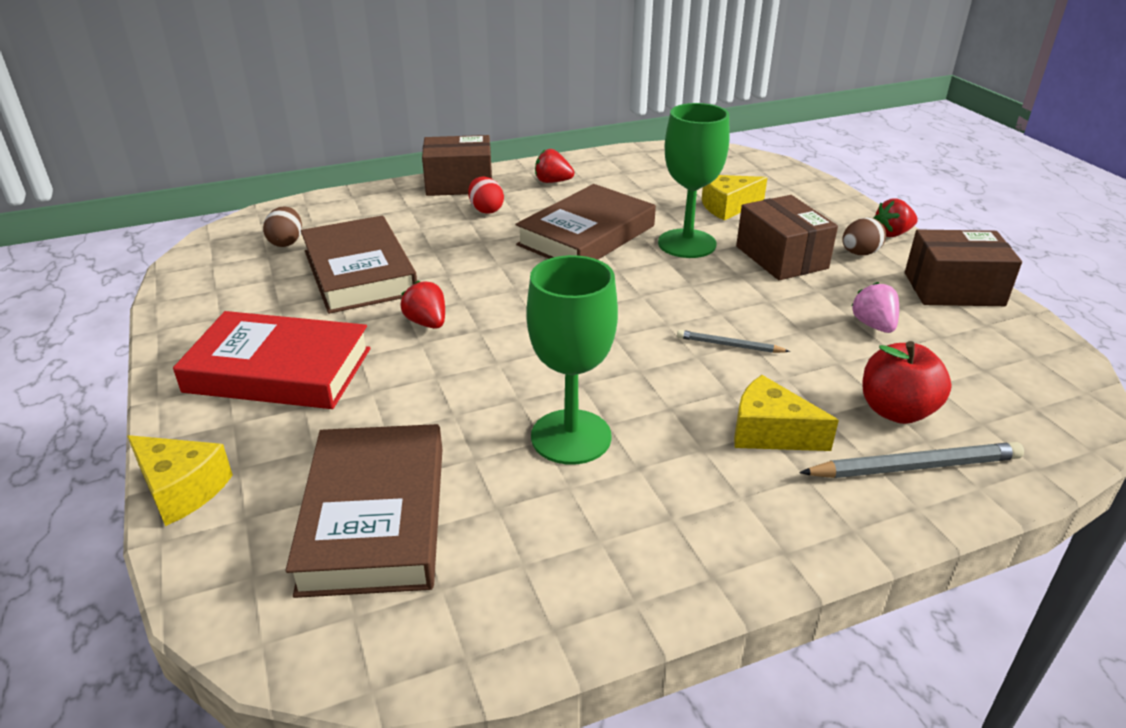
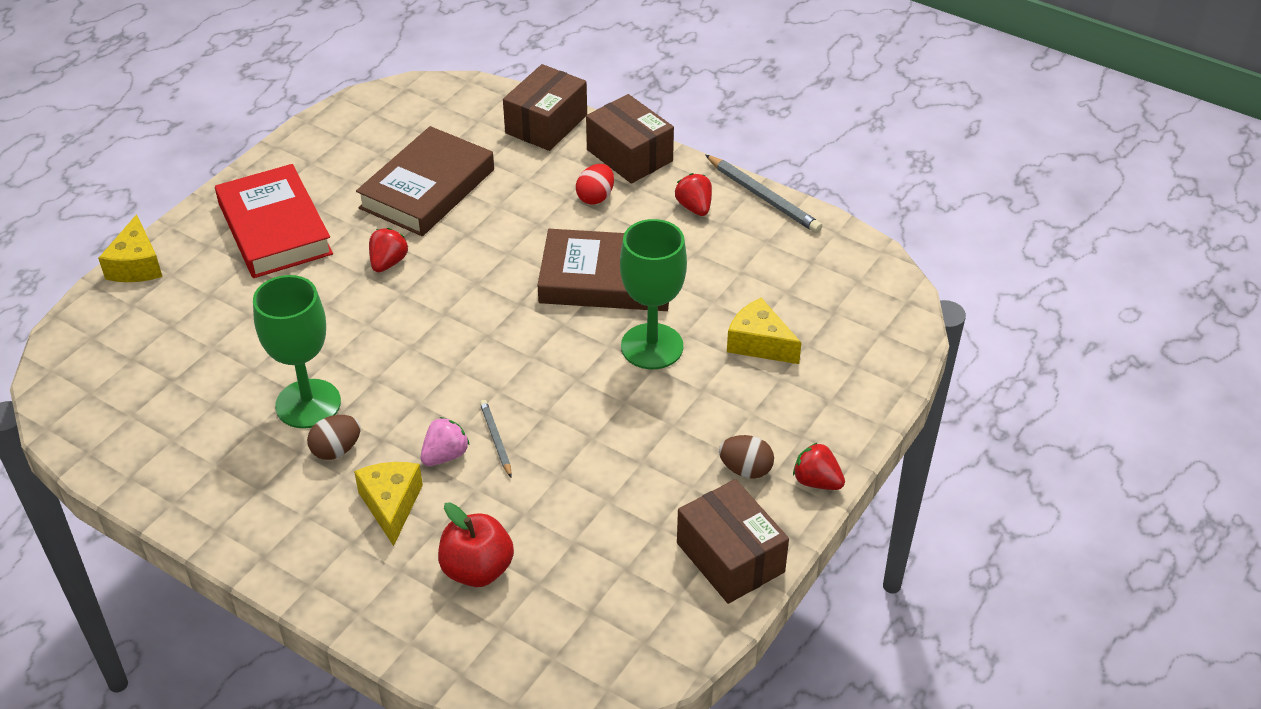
camera: 55 degrees right, 10 degrees up
brown egg [263,206,302,247] -> brown egg moved to [307,415,360,460]
brown book [285,424,442,598] -> none
brown box [736,195,838,280] -> brown box moved to [503,64,587,151]
grey pencil [799,442,1024,478] -> grey pencil moved to [705,155,822,233]
pink strawberry [852,282,899,333] -> pink strawberry moved to [421,417,470,466]

